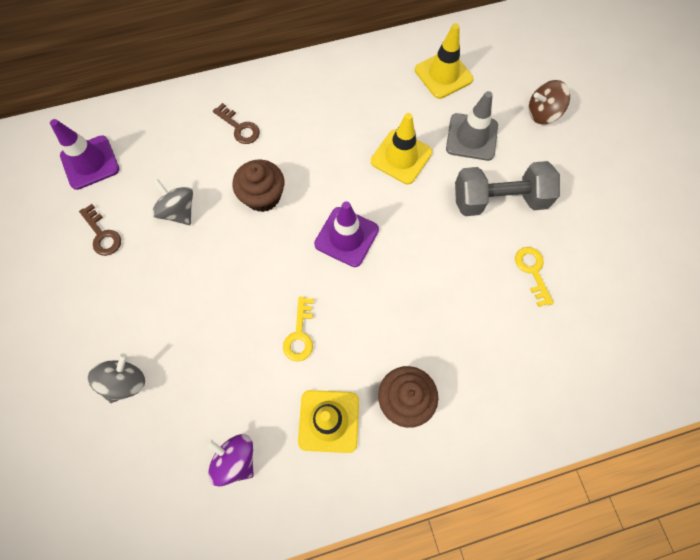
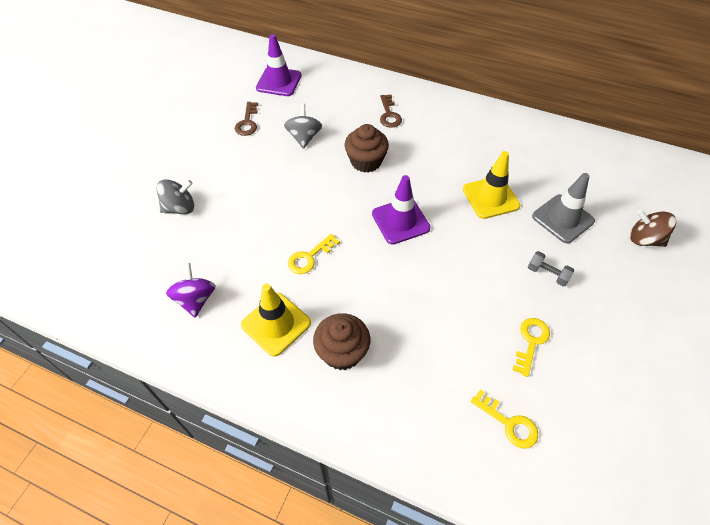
camera: 40 degrees right, 15 degrees down
yellow traffic cone [415,23,473,99] -> none
grey dumbbell [455,161,560,216] -> grey dumbbell [528,251,574,287], size x0.44
none -> yellow key [471,389,538,449]

